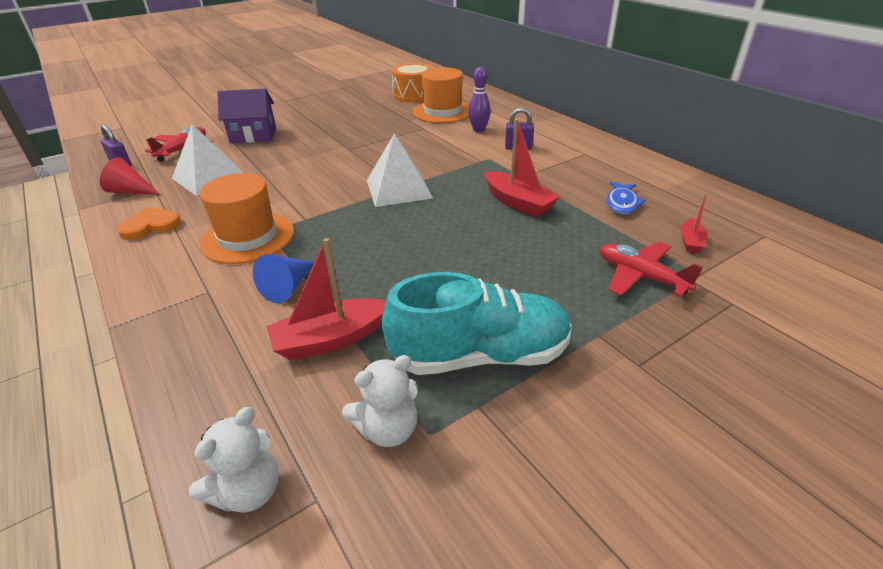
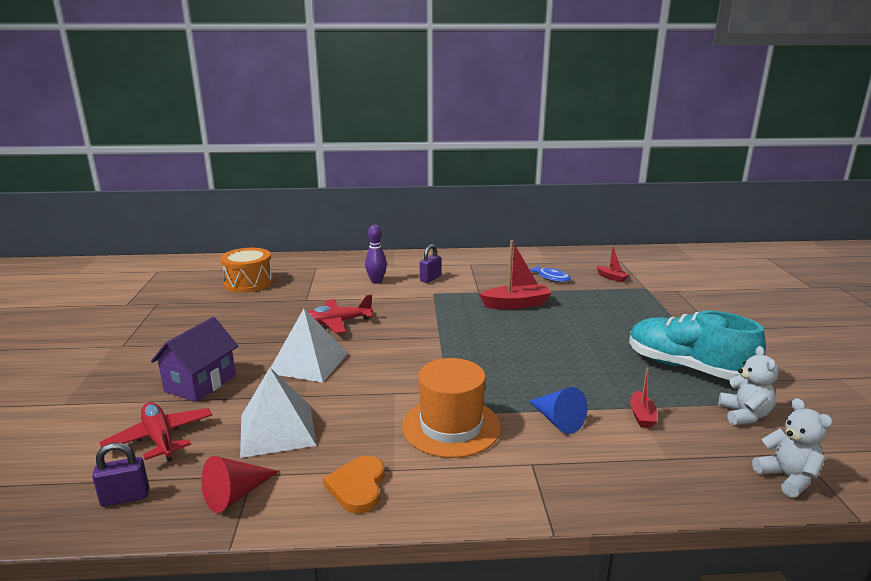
camera: 60 degrees left, 15 degrees down
red boat [266,238,386,360] -> red boat [630,368,657,428], size x0.55
white pyramid [367,133,433,207] -> white pyramid moved to [271,309,348,383]
turquoise shoe [382,272,572,375] -> turquoise shoe turned 75 degrees counterclockwise [629,311,766,380]
orange hat [413,67,469,123] -> none
red plane [600,242,703,297] -> red plane moved to [308,294,373,333]

